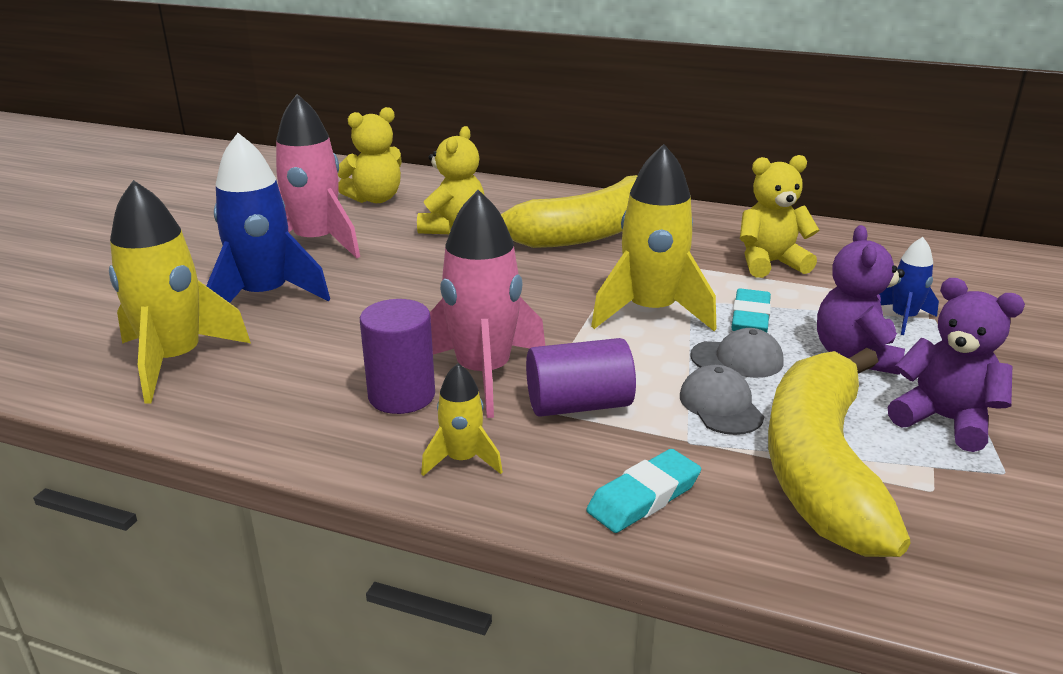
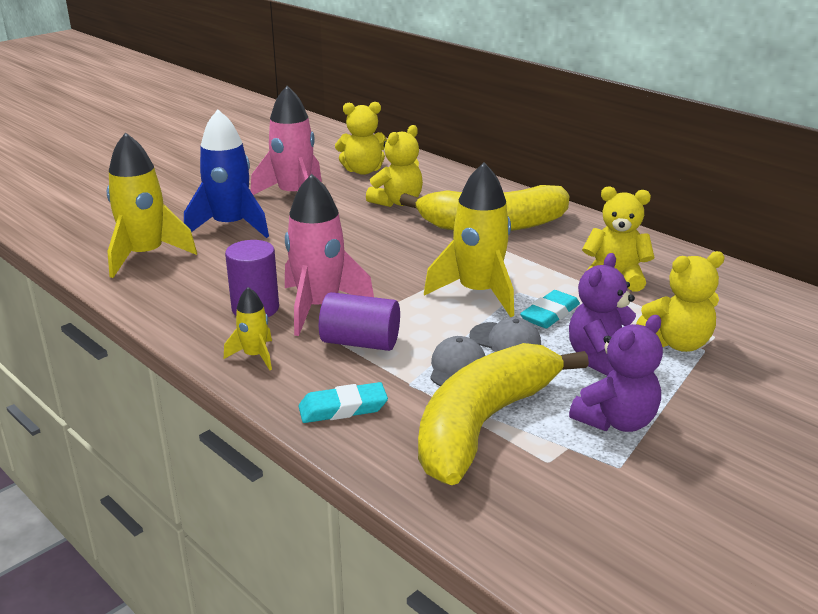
camera: 25 degrees right, 0 degrees up
blue rocket [879,237,939,335] -> yellow teddy bear [636,251,725,352]
purple teddy bear [888,278,1025,452] -> purple teddy bear turned 75 degrees clockwise [569,315,663,432]

